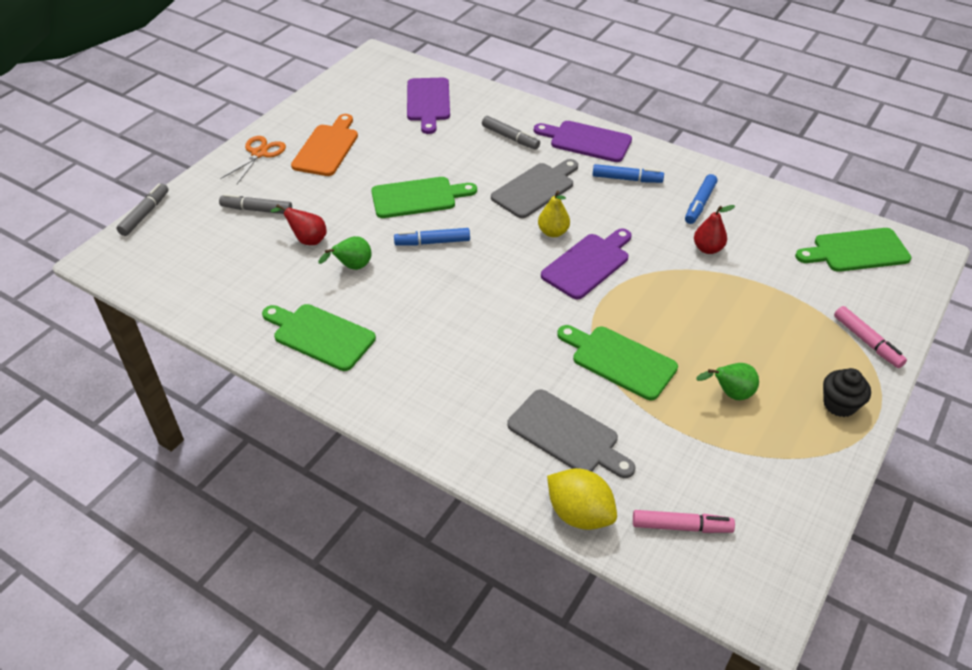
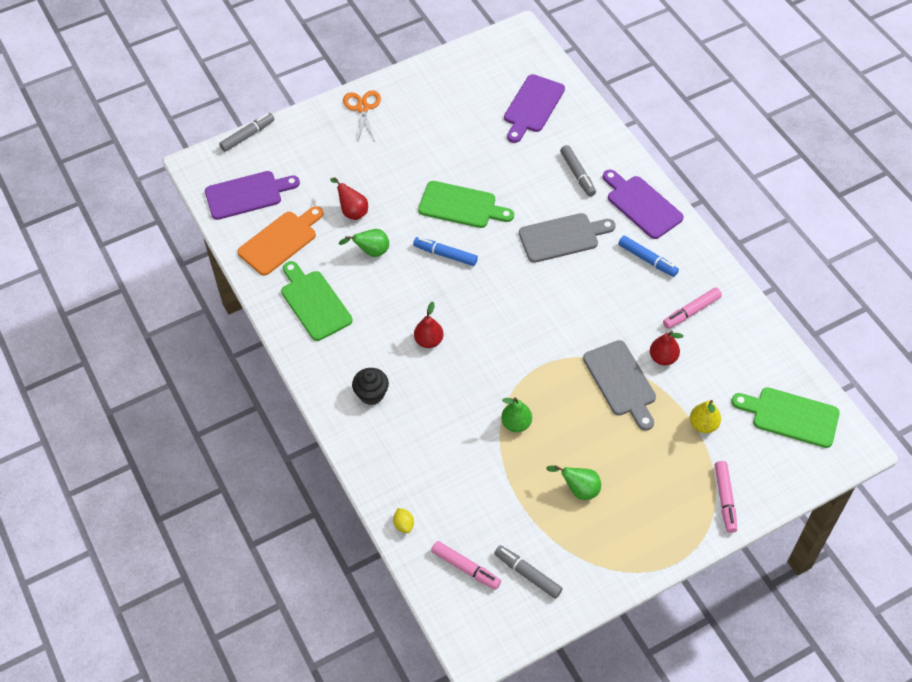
camera: 30 degrees right, 10 degrees up
grey marker [219,194,292,214] -> grey marker moved to [494,545,563,599]
orange scissors [220,136,286,184] -> orange scissors turned 60 degrees counterclockwise [343,90,381,142]
orange cutting board [291,114,358,176] -> orange cutting board moved to [238,206,323,276]
grey cutting board [507,389,635,478] -> grey cutting board moved to [583,340,656,431]
yellow pear [538,191,570,237] -> yellow pear moved to [690,400,721,433]
purple cutting board [541,229,632,300] -> purple cutting board moved to [205,171,300,220]
yellow lemon [547,468,617,530] -> yellow lemon [393,508,414,533], size x0.47
green cutting board [557,325,678,400] -> green pear [501,397,532,432]
blue marker [685,174,717,224] -> pink marker [663,288,722,329]
black cupcake [823,368,871,417] -> black cupcake moved to [352,368,389,405]
none -> red pear [414,302,444,348]

